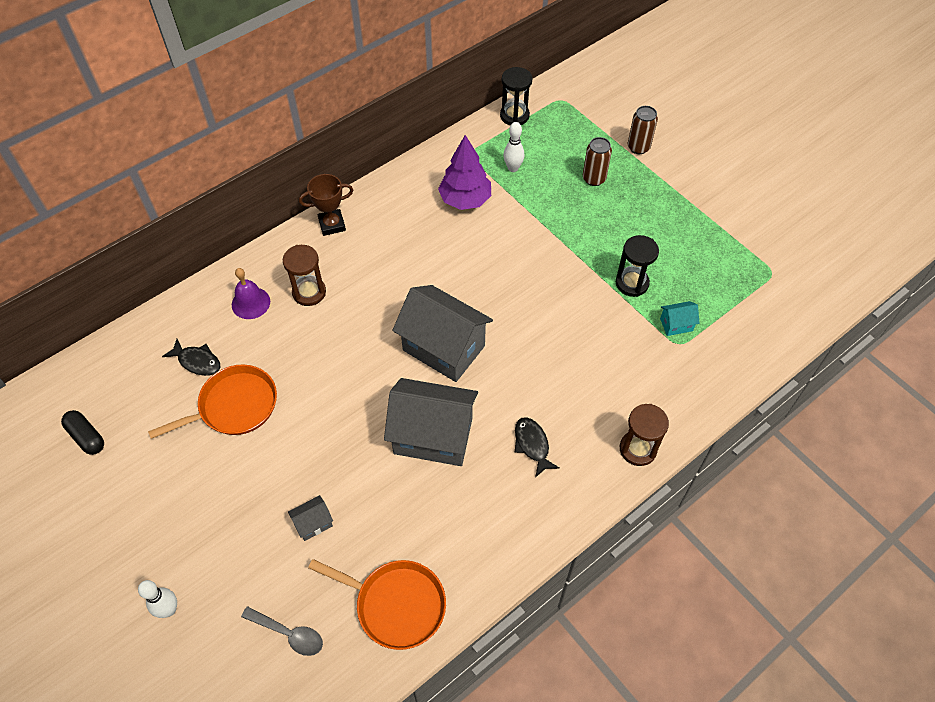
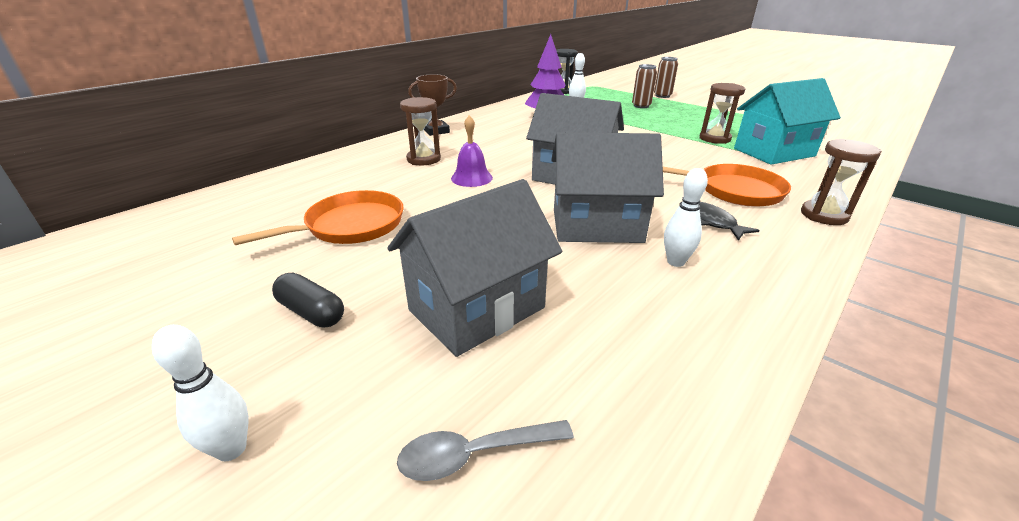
camera: 10 degrees left, 25 degrees down
black capsule [61,410,104,455] -> black capsule moved to [272,273,344,328]
black fish [162,339,221,376] -> none
purple bell [232,268,270,319] -> purple bell moved to [451,115,493,187]
grey spoon [241,606,323,656] -> grey spoon turned 150 degrees clockwise [397,420,574,481]
grey house [288,495,333,541] -> grey house [387,179,562,357], size x2.35
orange pan [308,559,446,650] -> orange pan moved to [663,164,791,207]
black hourglass [616,235,659,297] -> brown hourglass [700,83,745,144]
turquoise house [660,301,700,336] -> turquoise house [734,78,841,165], size x2.35
none -> white bowling pin [664,168,708,267]

